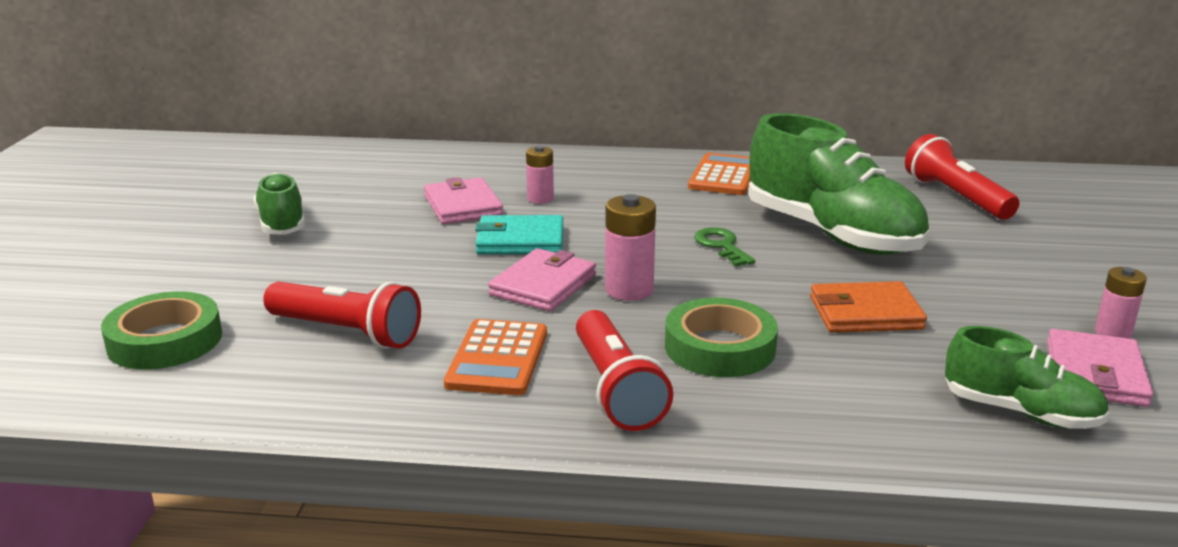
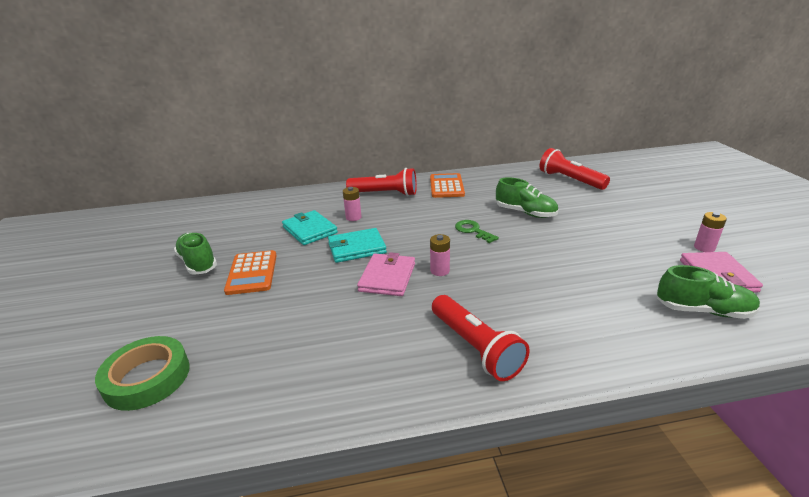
camera: 15 degrees left, 5 degrees up
red flashlight [263,282,421,349] -> red flashlight moved to [346,168,417,196]
pink wallet [424,177,503,224] -> turquoise wallet [282,210,338,245]
orange calculator [444,319,547,395] -> orange calculator moved to [224,250,277,295]
pink battery [605,194,656,301] -> pink battery [430,234,450,276], size x0.65
green tape [665,298,778,377] -> none
green shoe [748,113,929,255] -> green shoe [496,177,558,218], size x0.55
orange wallet [810,281,927,333] -> none

